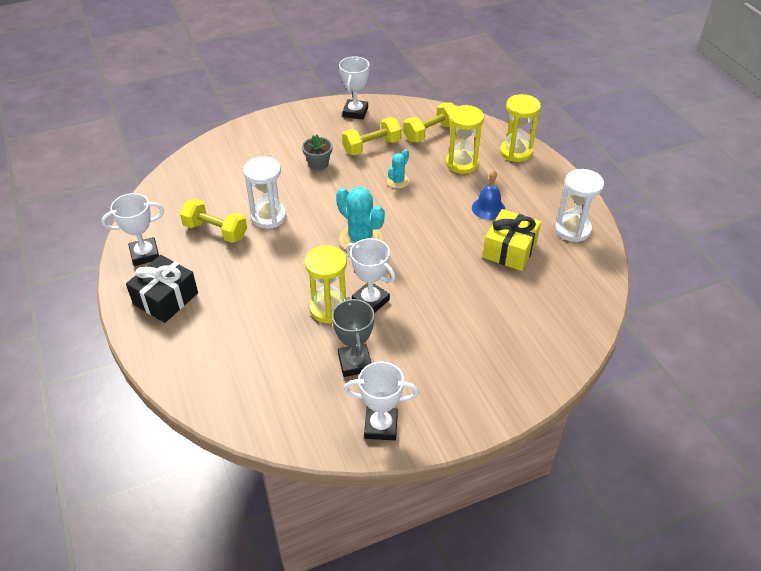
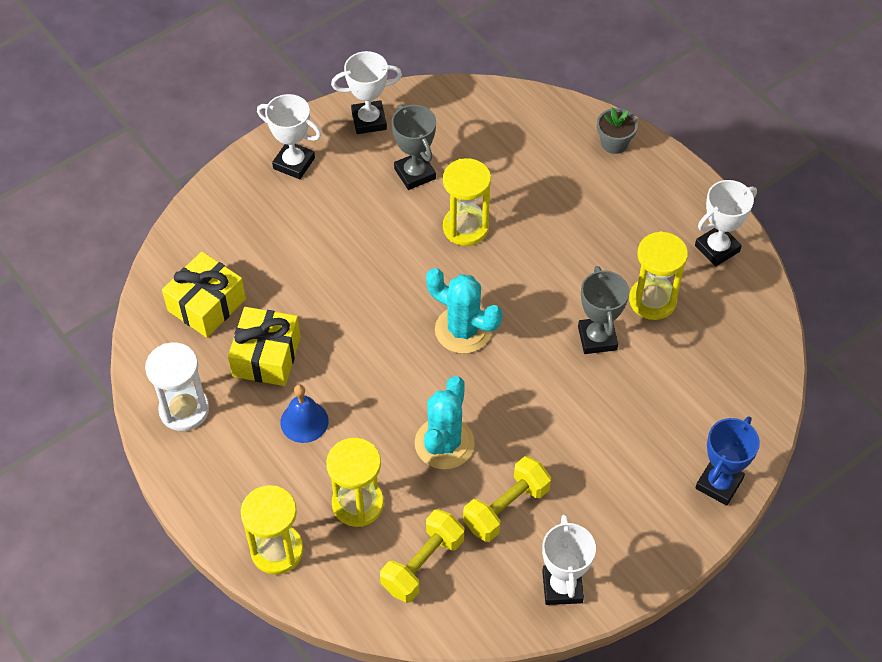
camera: 165 degrees right, 10 degrees up
black gift [126,255,198,323] -> none
yellow dumbbell [180,199,247,243] -> yellow hourglass [629,231,688,320]
white hourglass [243,157,286,229] -> grey trophy [578,266,629,354]
grey flower pot [302,134,333,170] -> grey flower pot moved to [597,107,638,154]
white trophy [346,238,395,313] -> white trophy moved to [257,94,321,179]
turquoise cactus [387,149,409,188] -> turquoise cactus [415,376,475,470], size x1.78
none -> yellow gift [162,251,246,338]
none -> blue trophy [695,416,760,506]

